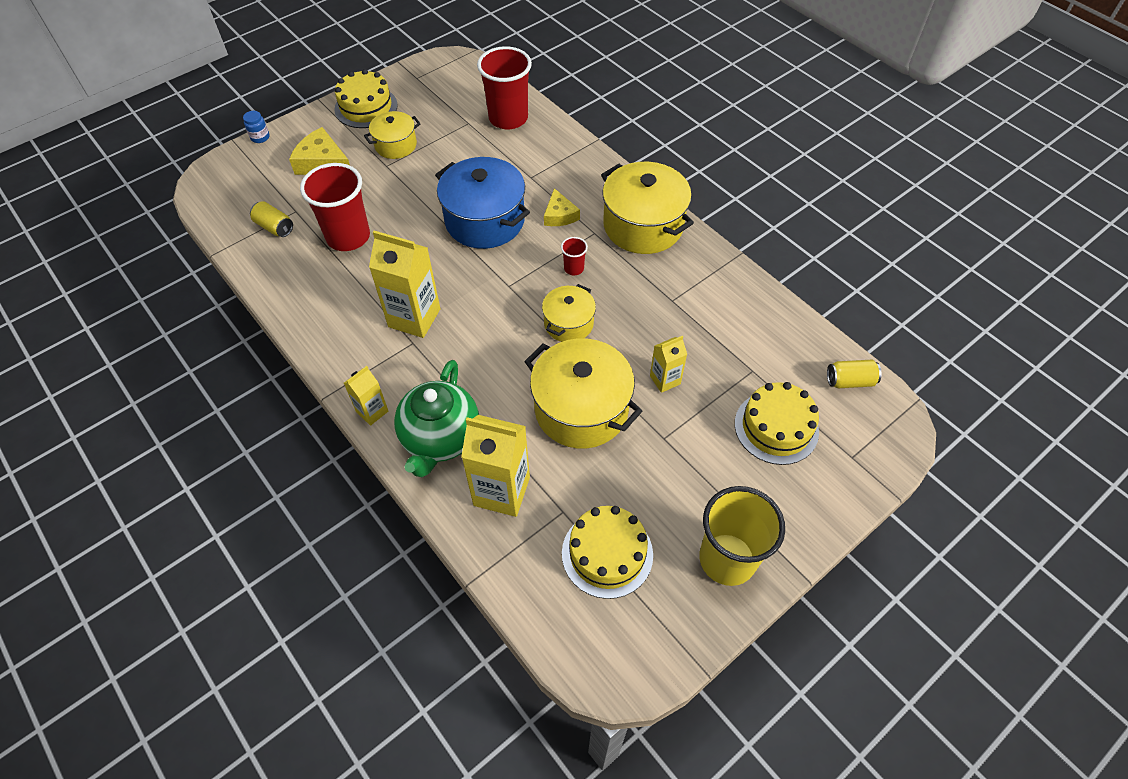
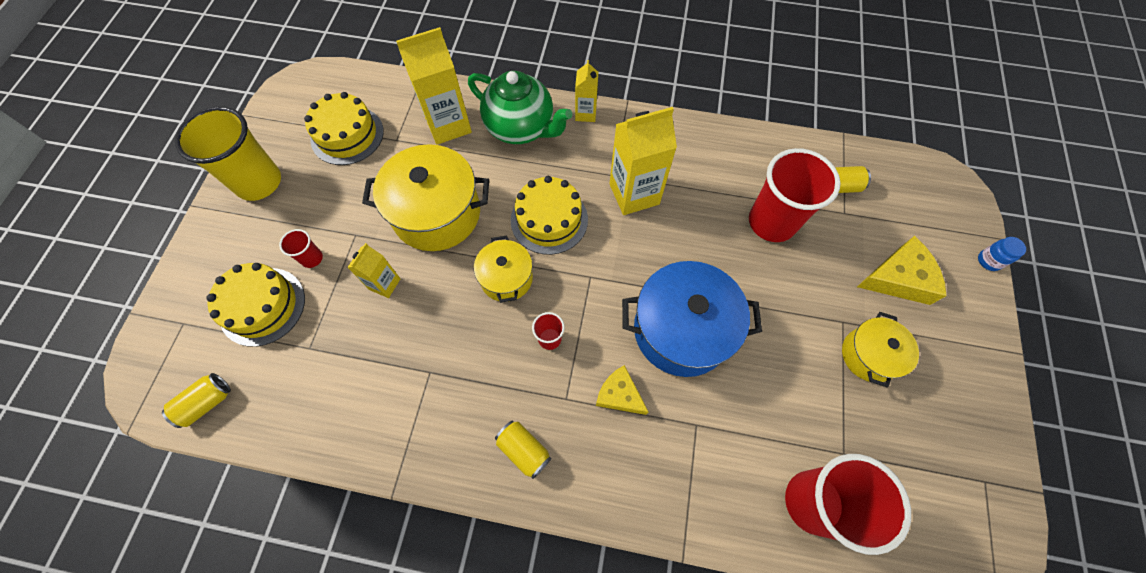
camera: 140 degrees right, 10 degrees up
yellow cake [334,69,398,128] -> yellow cake moved to [511,176,588,255]
green teapot [394,360,479,477] -> green teapot turned 150 degrees clockwise [468,71,572,144]
yellow pot [601,162,694,254] -> yellow can [495,421,552,479]
none -> red cup [279,229,323,268]

